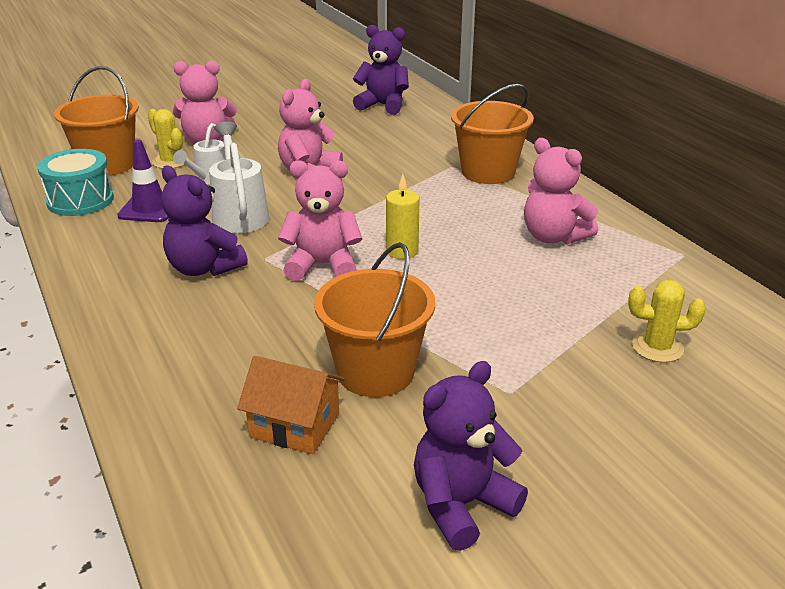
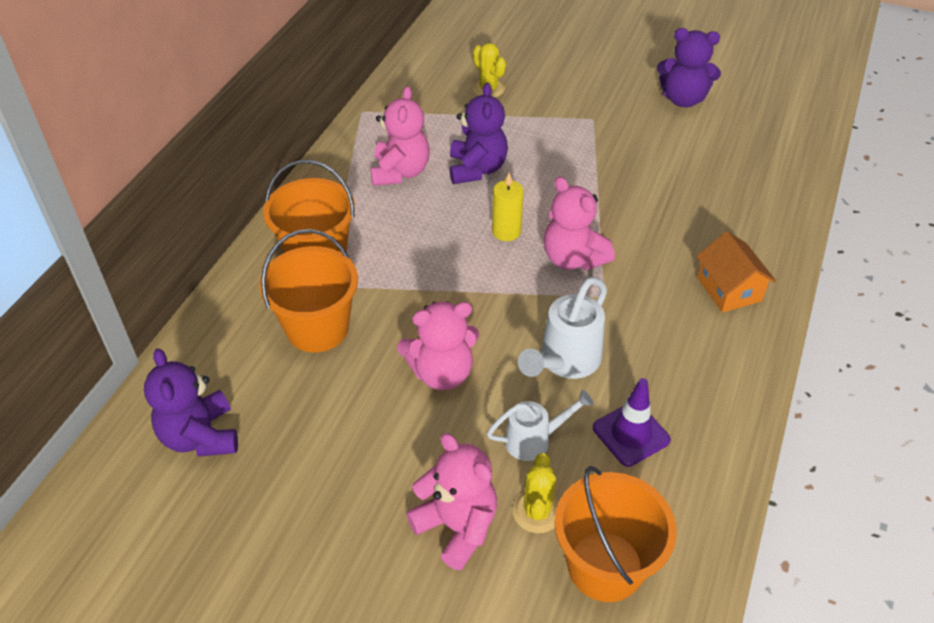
camera: 130 degrees left, 15 degrees up
turquoise drum [37,149,114,216] -> none
purple teddy bear [161,166,248,276] -> purple teddy bear moved to [449,83,508,184]
orange house [237,356,345,454] -> orange house moved to [696,231,776,313]
orange bucket [314,242,435,397] -> orange bucket moved to [259,229,358,353]

